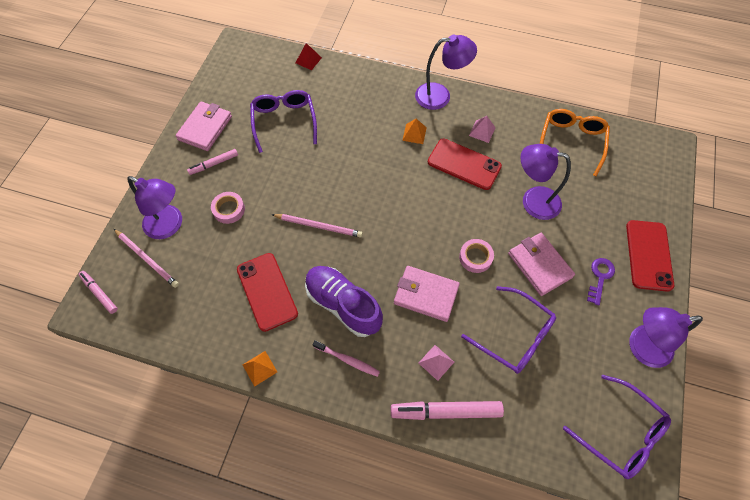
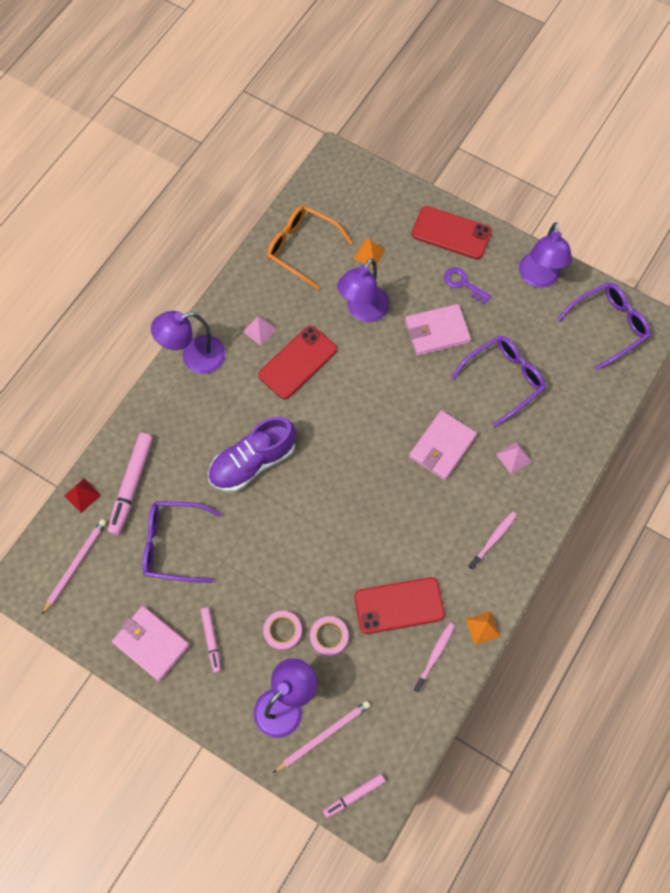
camera: 75 degrees left, 5 degrees up
pink pencil [271,214,363,238] -> pink pencil moved to [42,519,107,615]
purple shoe [305,266,383,337] -> purple shoe moved to [208,417,296,492]
pink marker [391,401,504,420] -> pink marker moved to [107,433,153,536]
orange pyramid [402,118,427,144] -> orange pyramid moved to [353,240,385,267]
purple lamp [415,35,477,110] -> purple lamp turned 120 degrees counterclockwise [151,311,226,374]
pink tape [459,239,494,273] -> pink tape moved to [310,616,349,657]
none -> pink toothbrush [413,623,455,692]

